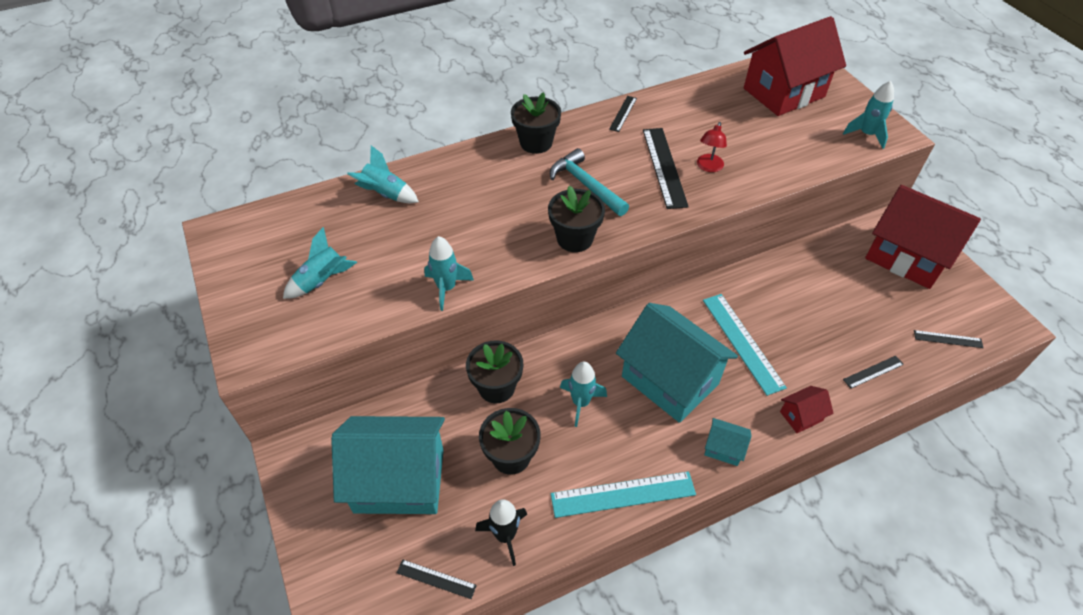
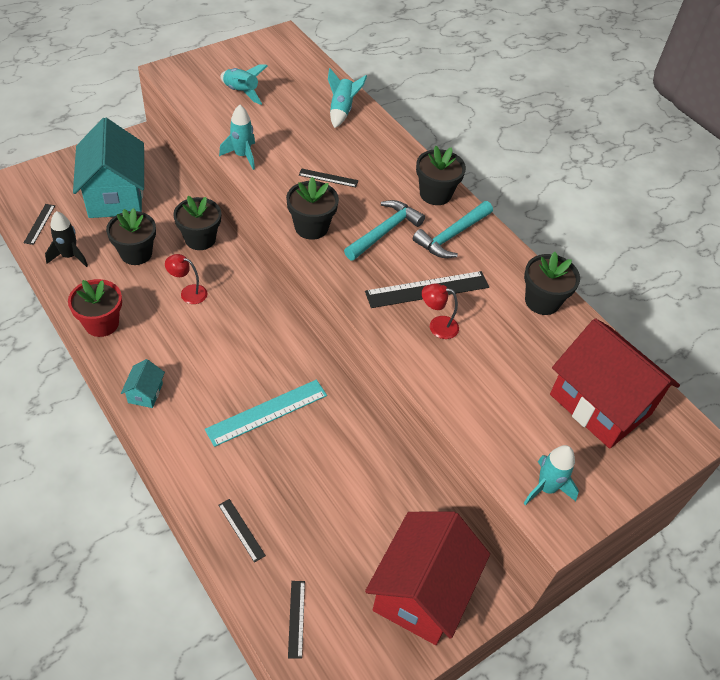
camera: 75 degrees right, 0 degrees up
turquoise ruler [551,471,696,518] -> red flower pot [68,279,122,337]
turquoise rocket [560,362,607,427] -> red lamp [165,254,207,304]
black ruler [609,96,637,132] -> black ruler moved to [299,168,358,187]
turquoise house [616,303,738,423] -> none
red house [780,386,834,433] -> none
none -> turquoise hammer [413,201,493,258]
none -> black flower pot [524,252,580,315]

